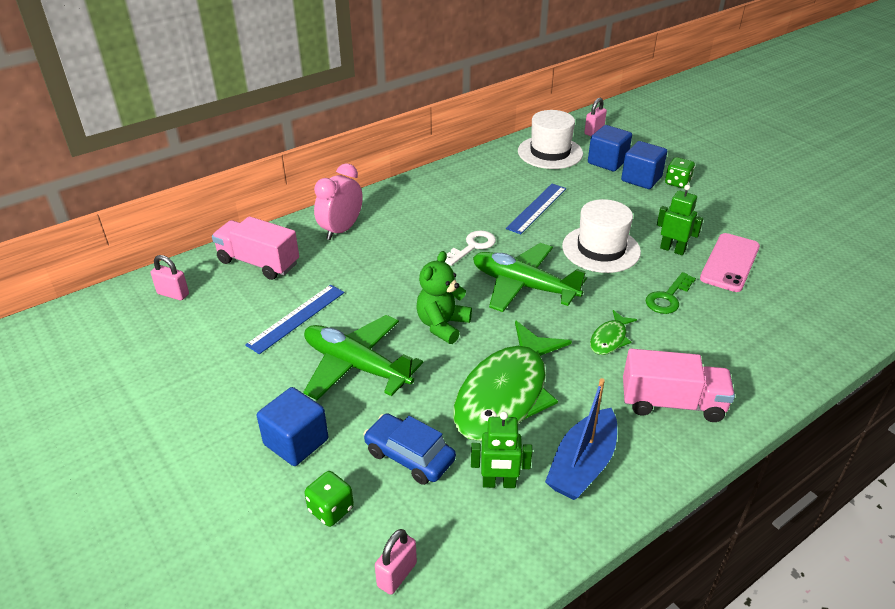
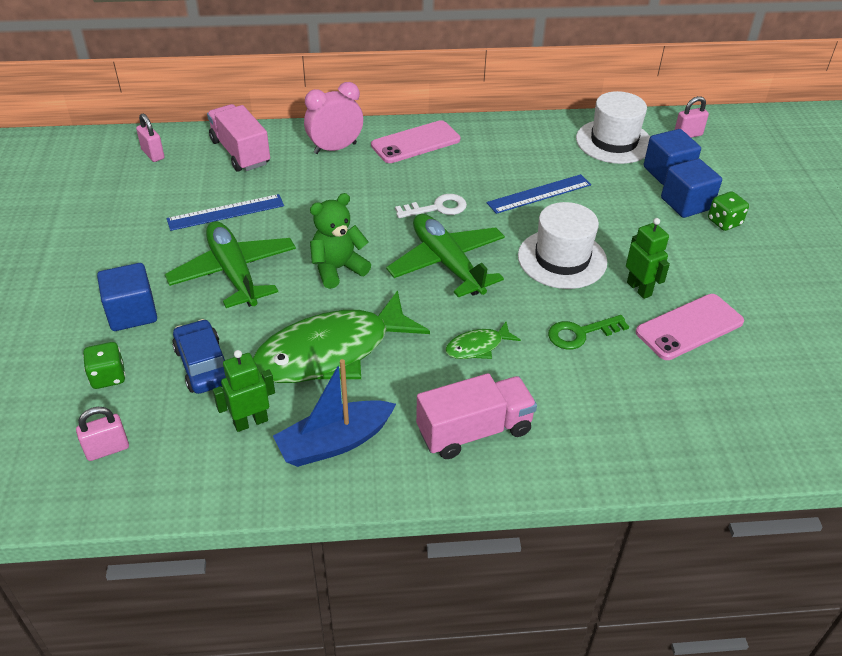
camera: 30 degrees right, 5 degrees up
green robot [471,412,533,488] -> green robot turned 120 degrees clockwise [213,350,275,432]
pink truck [623,349,735,422] -> pink truck turned 60 degrees counterclockwise [416,373,537,459]
none -> pink phone [371,120,460,163]

